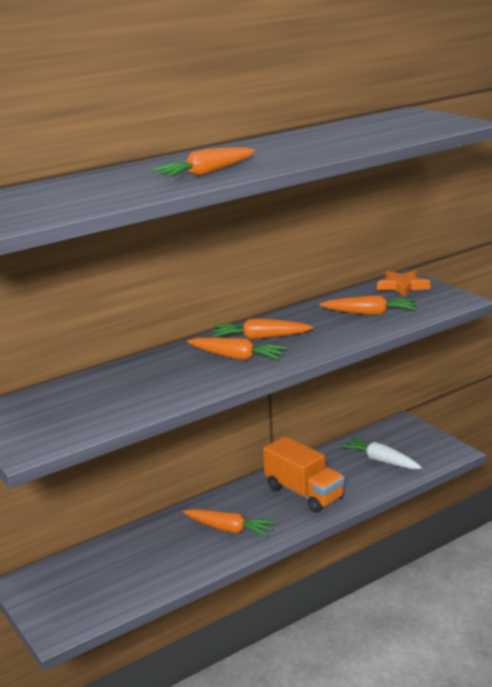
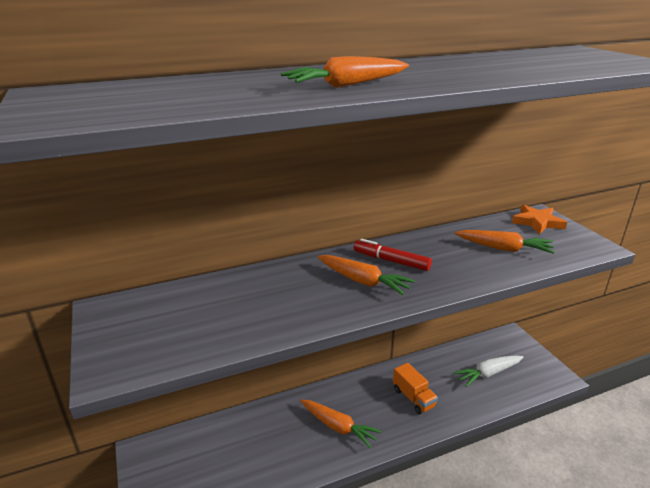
camera: 10 degrees right, 5 degrees up
orange carrot [212,318,313,340] -> red marker [354,239,432,271]
orange truck [263,436,345,513] -> orange truck [393,363,438,415], size x0.63
white carrot [340,437,422,469] -> white carrot turned 75 degrees counterclockwise [453,355,524,387]

